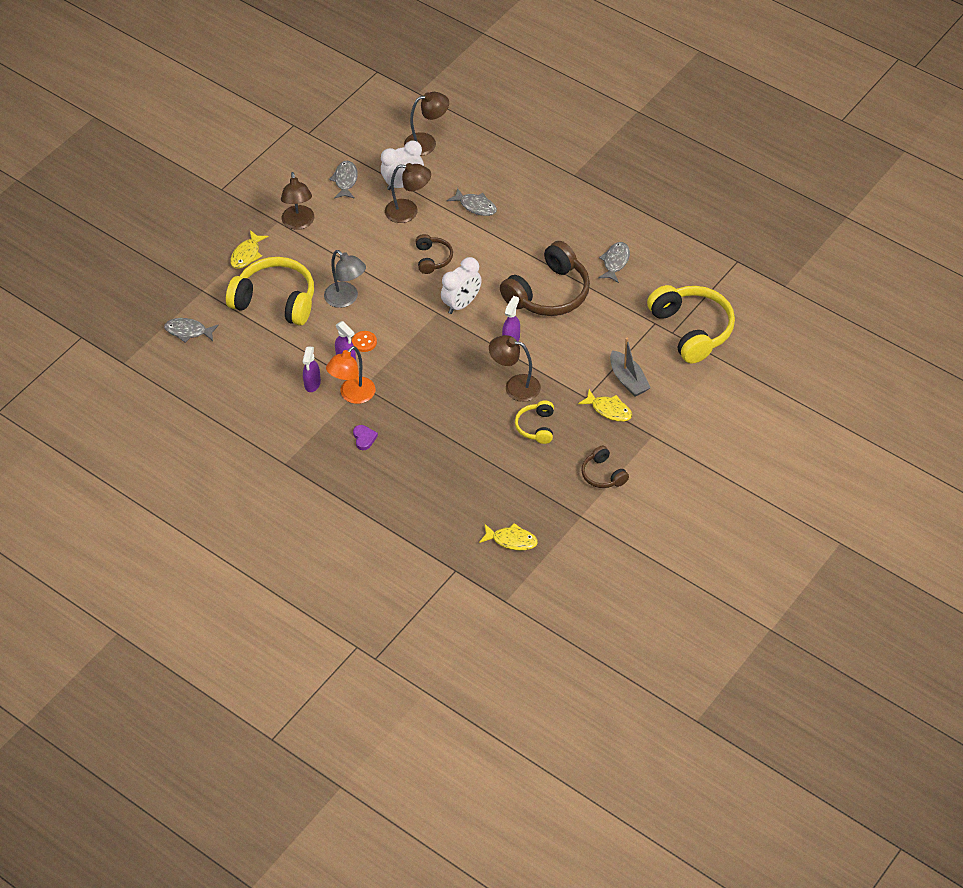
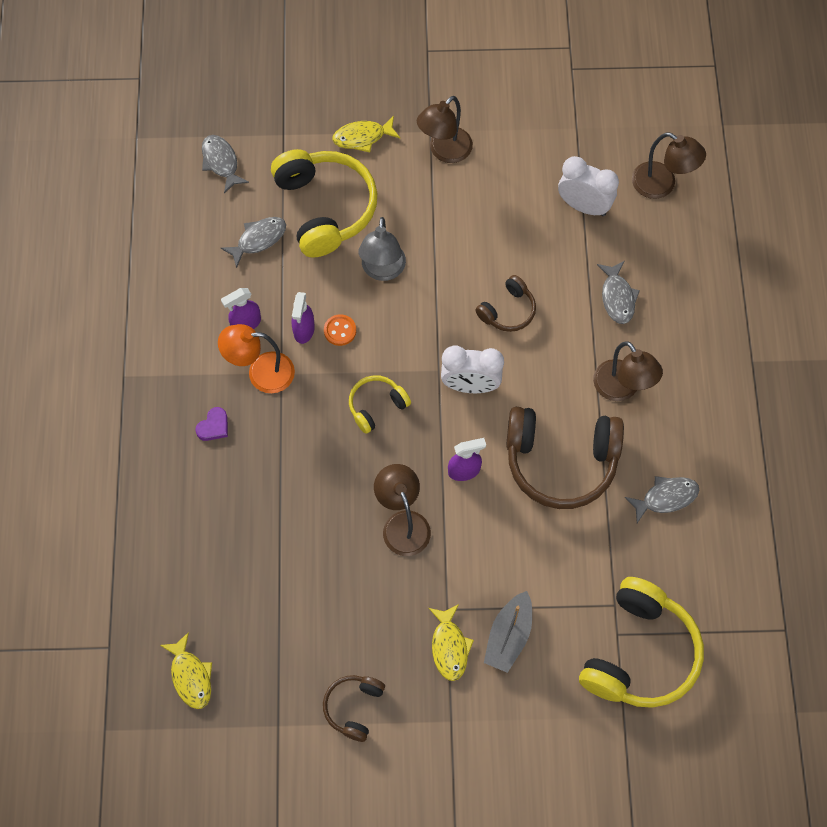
camera: 50 degrees right, 15 degrees up
grey fish [329,161,358,199] -> grey fish moved to [221,217,286,268]
brown lamp [385,163,431,223] -> brown lamp moved to [593,341,663,401]
yellow headphones [515,401,554,444] -> yellow headphones moved to [349,375,411,434]

